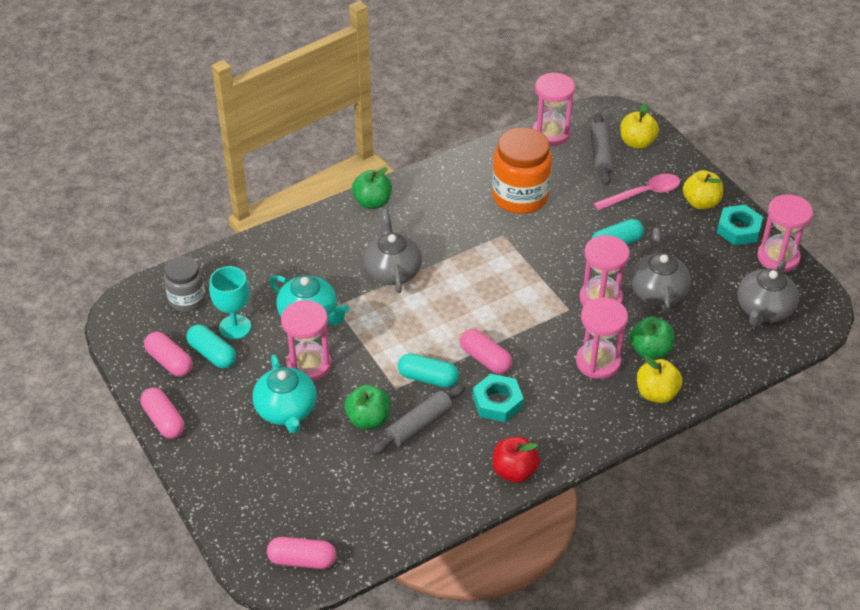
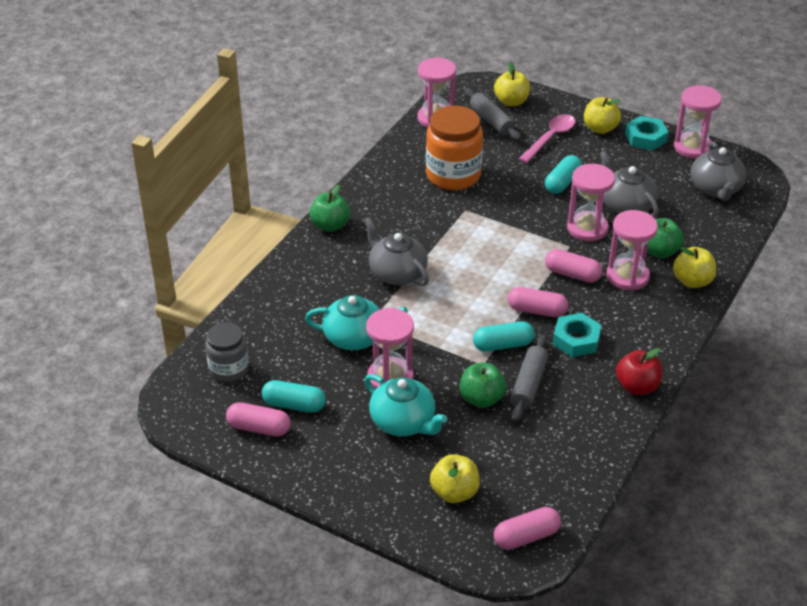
camera: 30 degrees left, 5 degrees down
pink capsule [141,387,185,439] -> pink capsule moved to [545,249,603,283]
turquoise goblet [209,266,251,340] -> none
none -> yellow apple [430,454,480,503]

